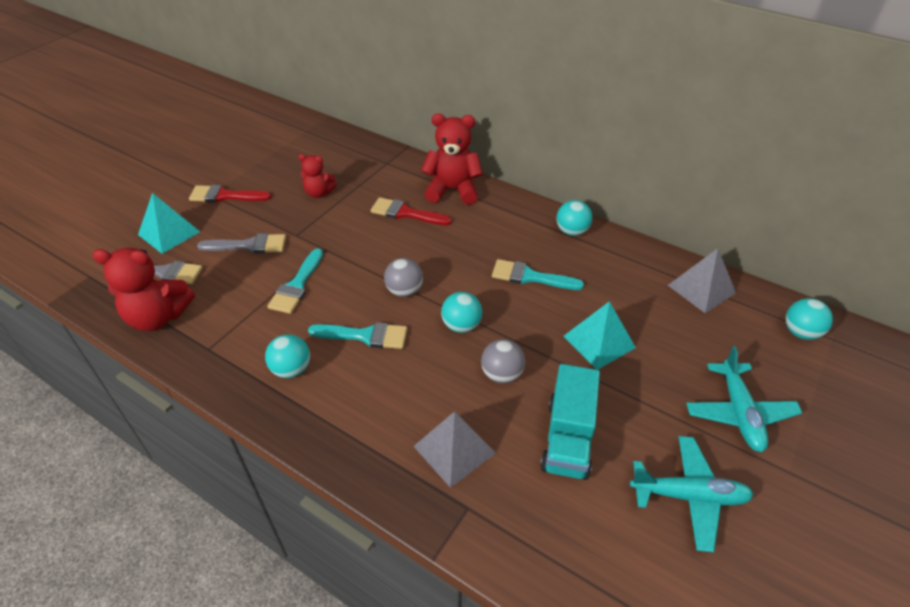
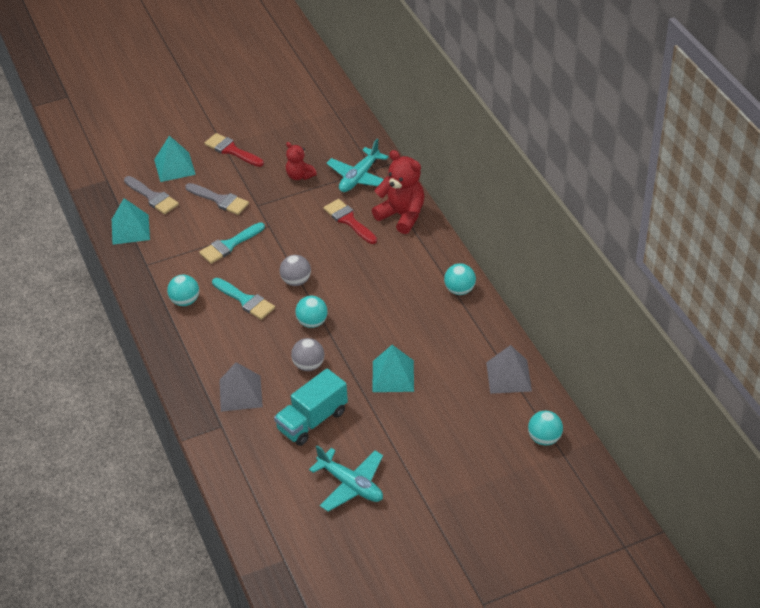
camera: 35 degrees right, 0 degrees up
red teddy bear [92,248,195,331] -> turquoise pyramid [112,198,150,245]
turquoise brush [492,259,584,290] -> none
turquoise plane [686,346,802,452] -> turquoise plane moved to [327,139,388,192]

